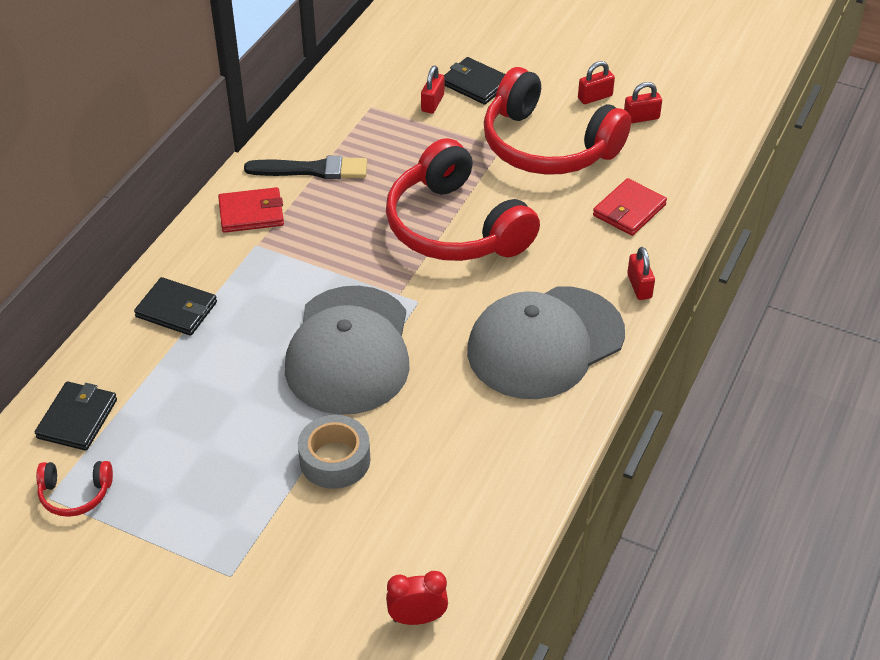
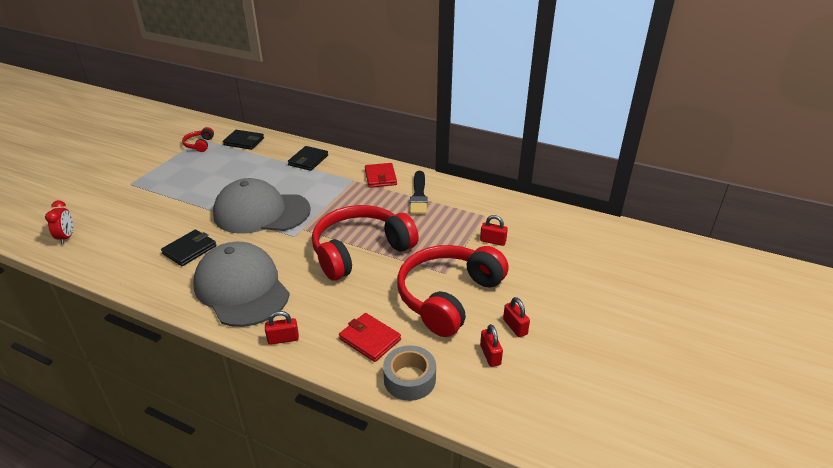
camera: 90 degrees right, 10 degrees down
grey tape [298,415,370,489] -> grey tape moved to [383,345,436,401]
black wallet [444,57,505,105] -> black wallet moved to [161,229,216,266]

